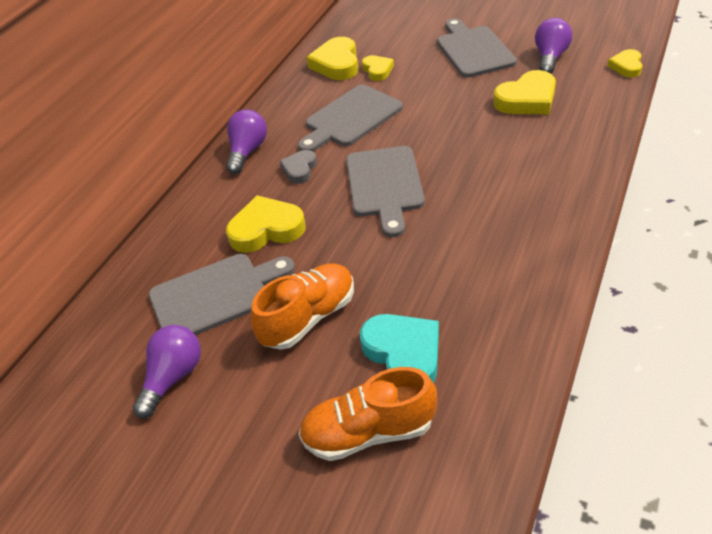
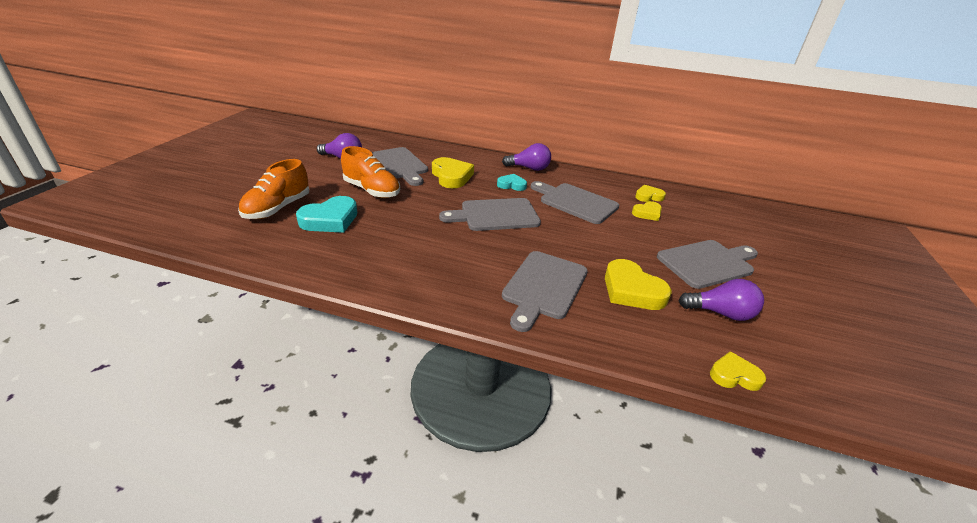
camera: 75 degrees right, 10 degrees down
grey heart [280,150,317,184] -> turquoise heart [497,174,527,191]
orange shoe [299,367,437,461] -> orange shoe turned 135 degrees counterclockwise [238,159,309,219]
yellow heart [307,37,358,80] -> yellow heart [635,185,666,202], size x0.59
none -> grey cutting board [502,251,588,332]

